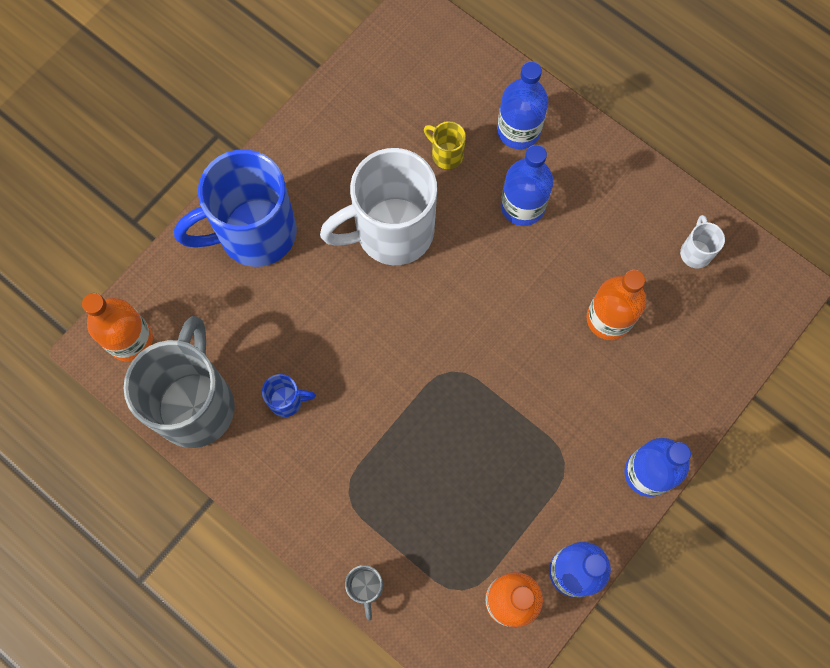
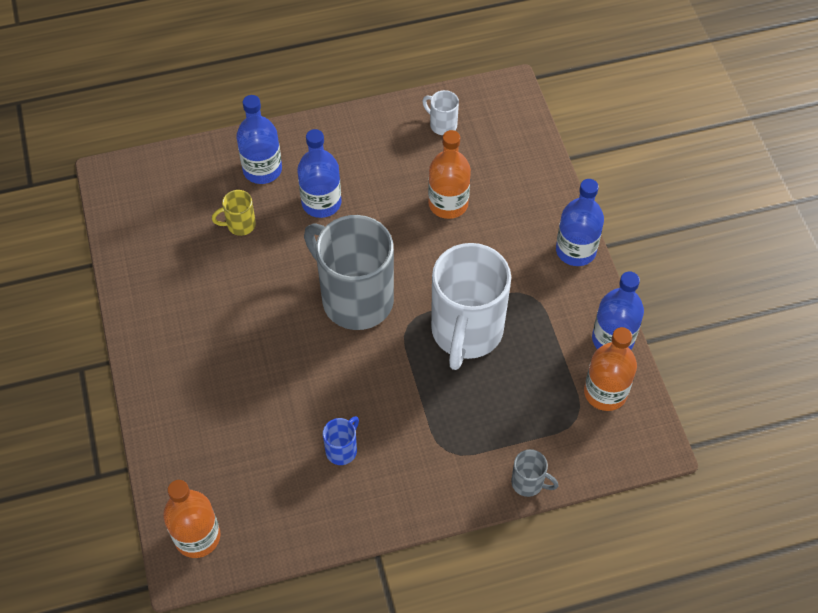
camera: 55 degrees left, 15 degrees down
grey mug [123,316,235,448] -> grey mug moved to [304,215,394,330]
blue mug [174,149,297,267] -> none
white mug [320,148,437,265] -> white mug moved to [431,243,511,370]

